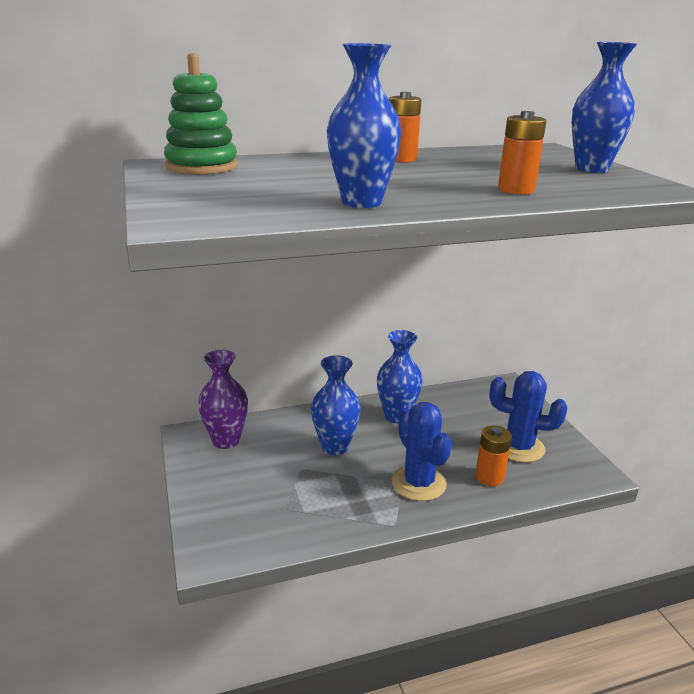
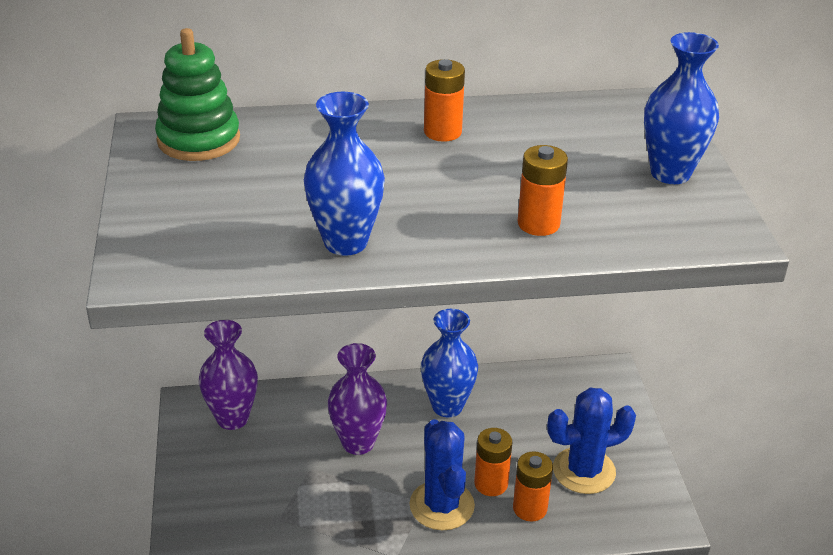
camera: 10 degrees right, 10 degrees up
blue vase [311,355,360,455] -> purple vase [328,343,387,455]
blue cactus [489,371,567,463] -> blue cactus turned 45 degrees counterclockwise [547,388,636,494]
none -> orange battery [474,428,512,496]

